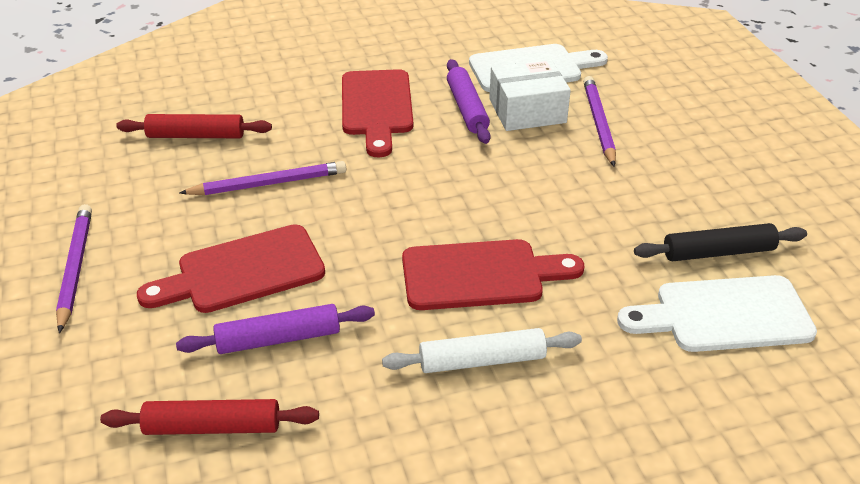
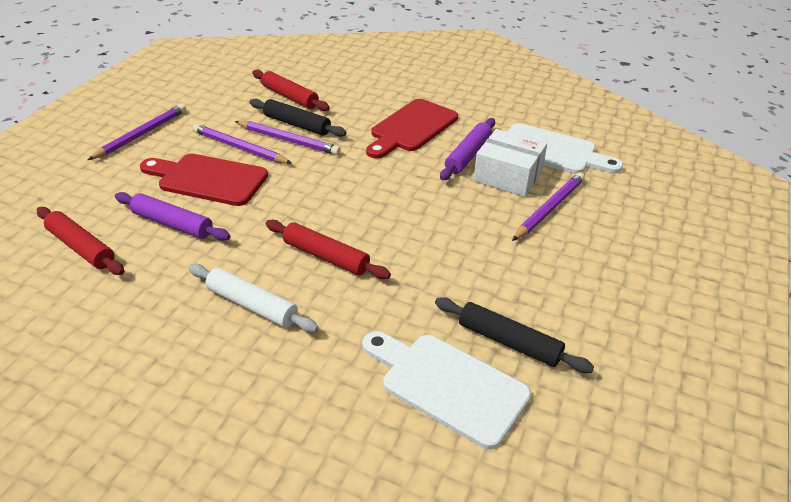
camera: 40 degrees right, 0 degrees up
red cutting board [402,239,584,310] -> red rolling pin [266,220,391,279]
none -> purple pencil [192,124,292,164]
none -> black rolling pin [249,98,347,137]

